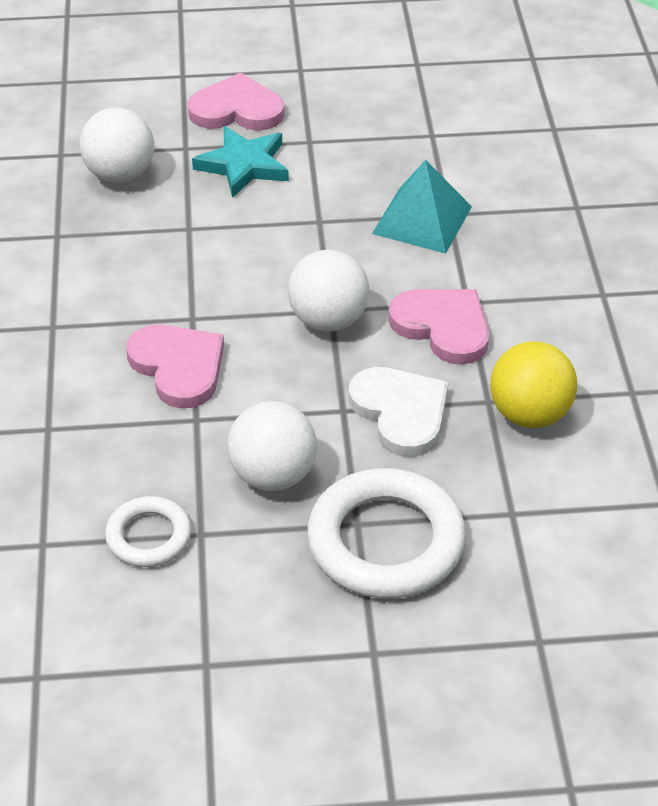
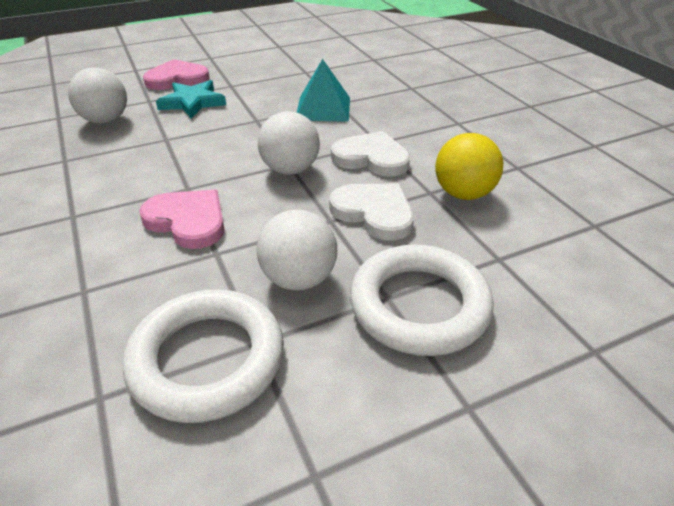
camera: 20 degrees left, 5 degrees down
white ring [105,496,192,567] -> white ring [123,290,284,423], size x1.83
pink heart [388,289,489,365] -> white heart [331,131,410,177]

